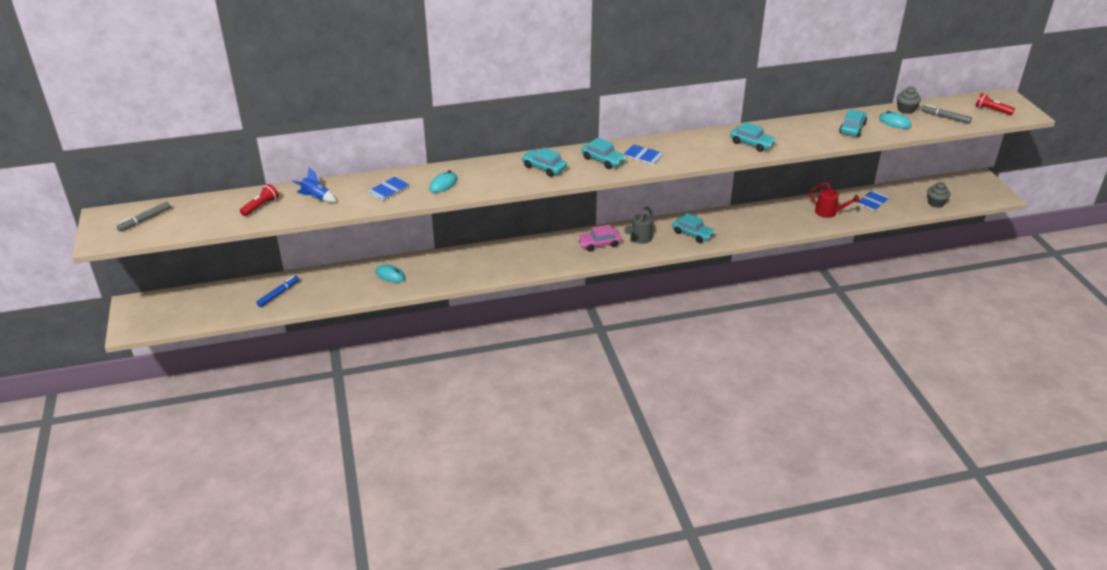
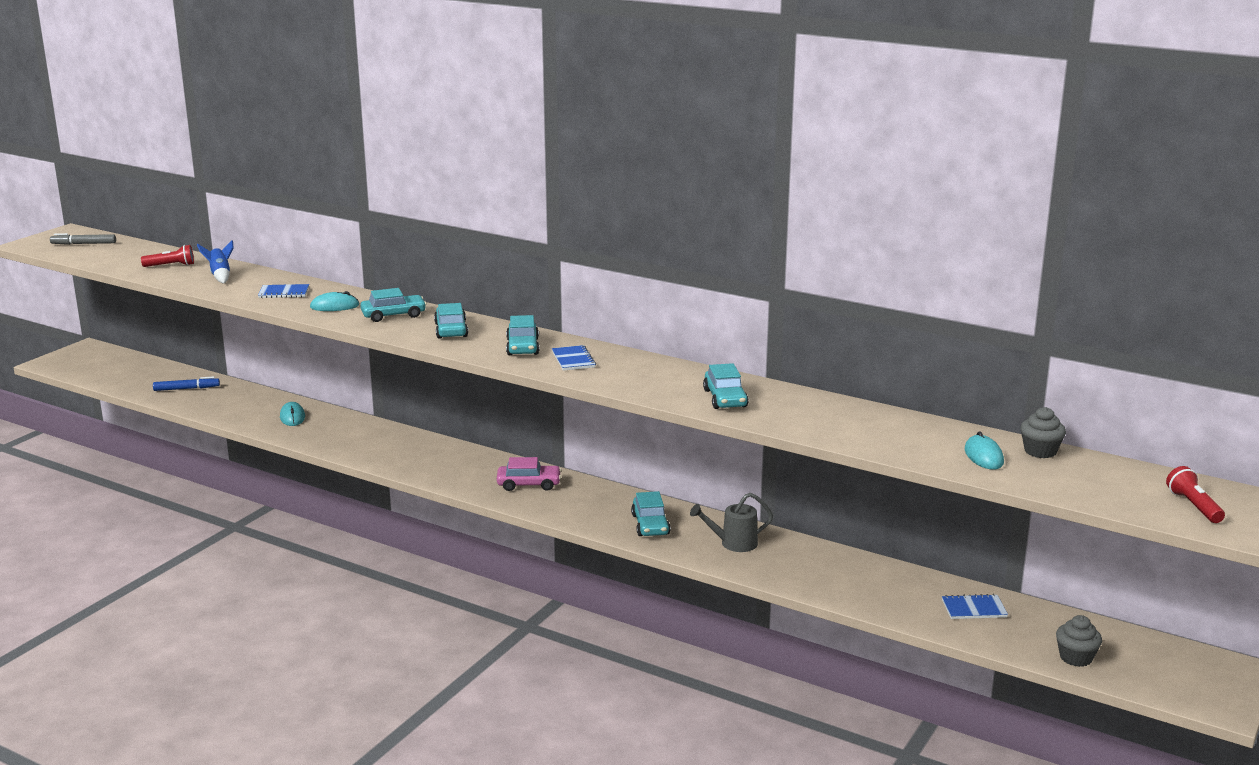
camera: 45 degrees right, 15 degrees down
pink car [577,225,622,252] -> pink car turned 150 degrees clockwise [497,457,561,491]
grey watering can [624,206,653,244] -> grey watering can moved to [690,492,773,552]
red watering can [809,182,860,218] -> none
turquoise car [839,110,867,137] -> turquoise car moved to [360,288,426,322]
grey marker [921,104,972,124] -> none

